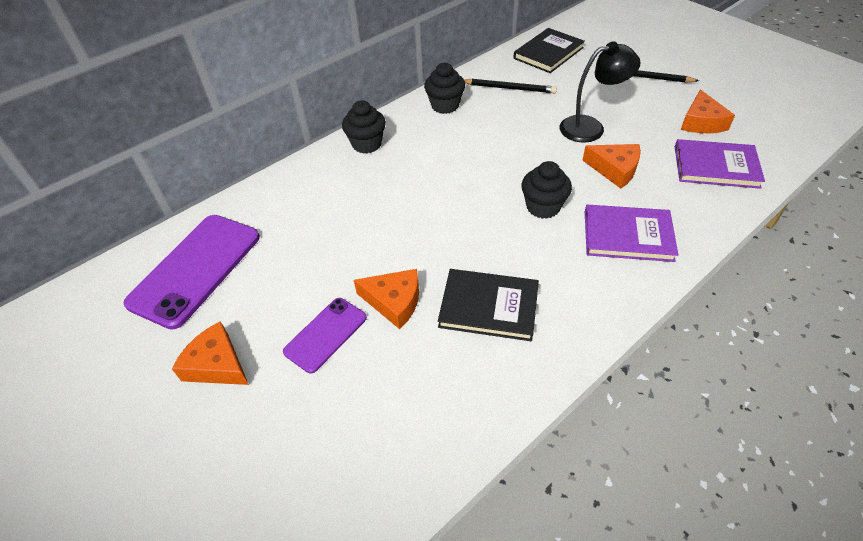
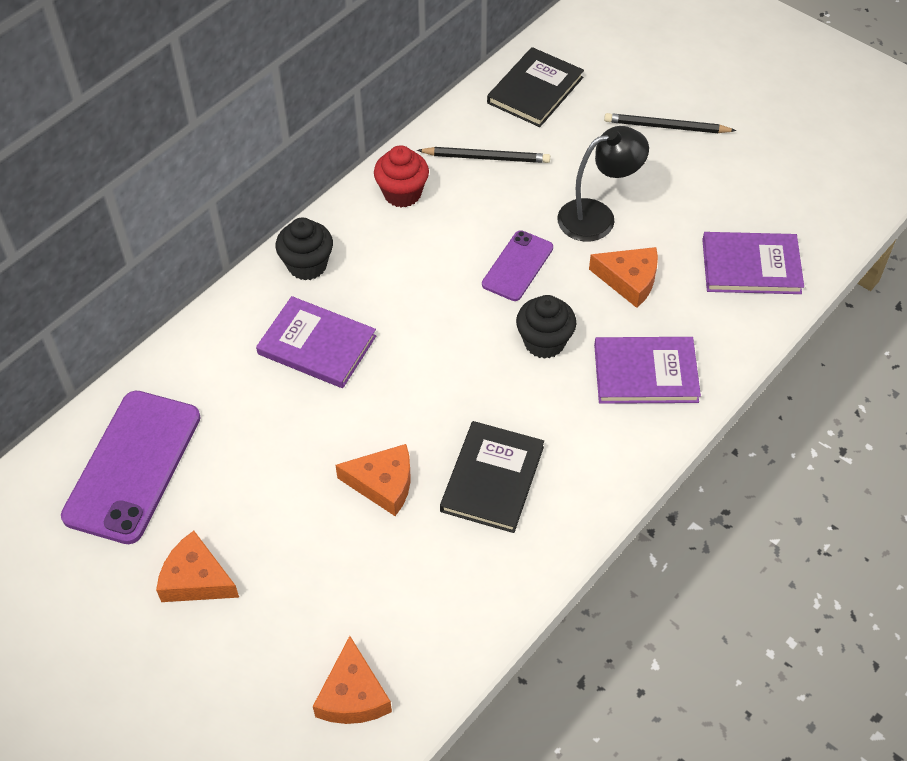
camera: 10 degrees left, 5 degrees up
purple phone [283,298,367,374] -> purple phone moved to [482,230,553,301]
black cupcake [424,63,465,114] -> red cupcake [374,145,429,208]
black book [438,269,539,341] -> black book turned 75 degrees counterclockwise [440,421,544,533]
orange cheese [681,90,735,133] -> orange cheese moved to [313,636,392,724]
none -> purple book [256,296,376,388]

